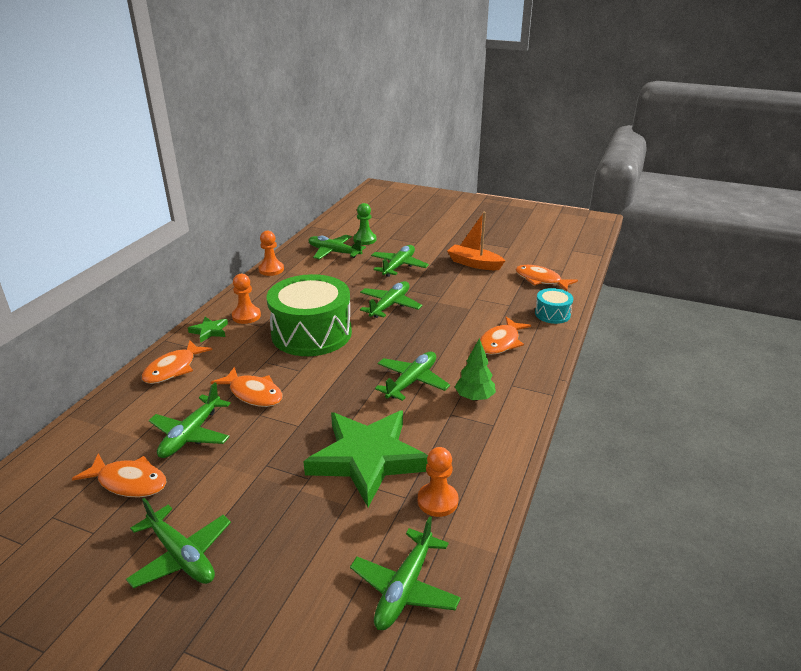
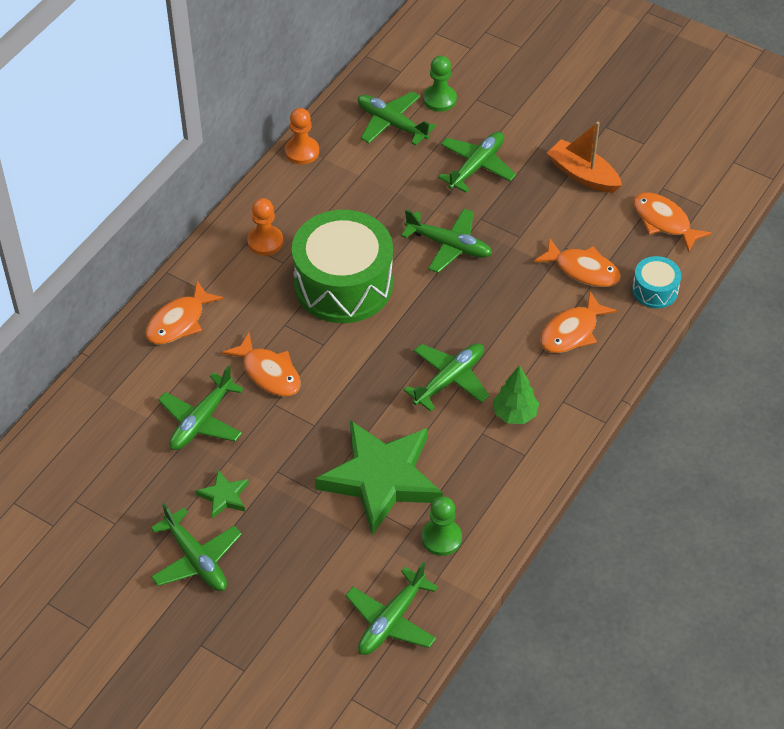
camera: 10 degrees right, 20 degrees up
orange fish [72,453,167,497] -> orange fish moved to [534,238,621,287]
green star [188,317,228,342] -> green star moved to [196,470,249,519]
green plane [360,281,422,318] -> green plane turned 75 degrees clockwise [401,209,492,273]
orange pawn [418,447,458,517] -> green pawn [422,496,462,556]

